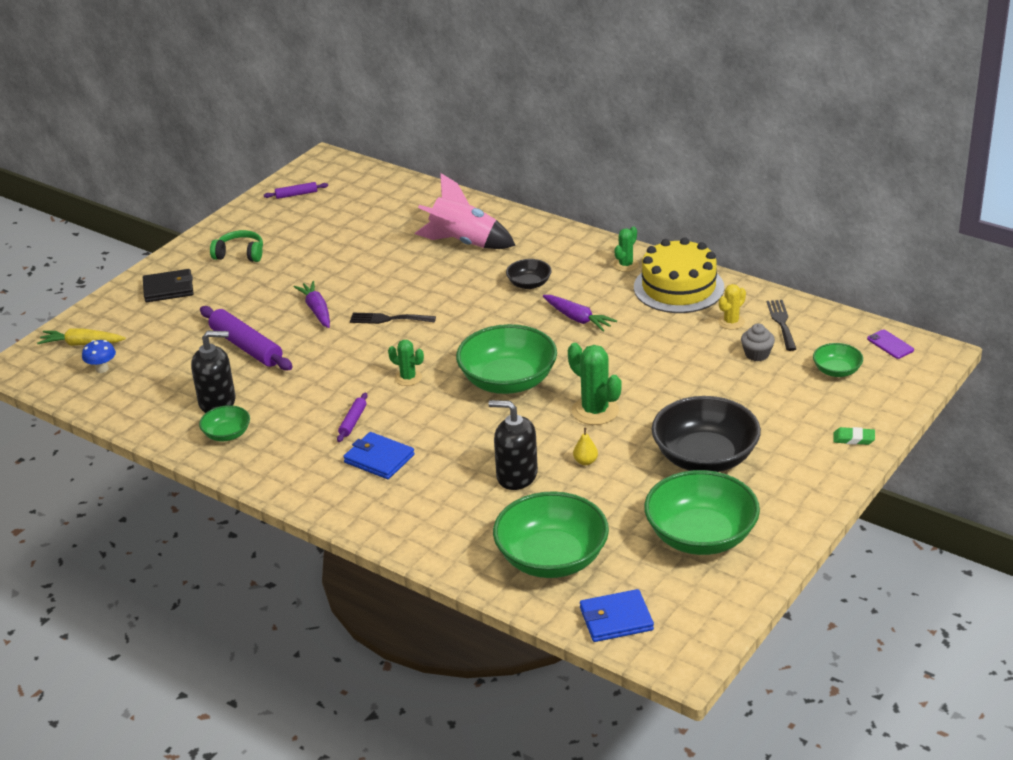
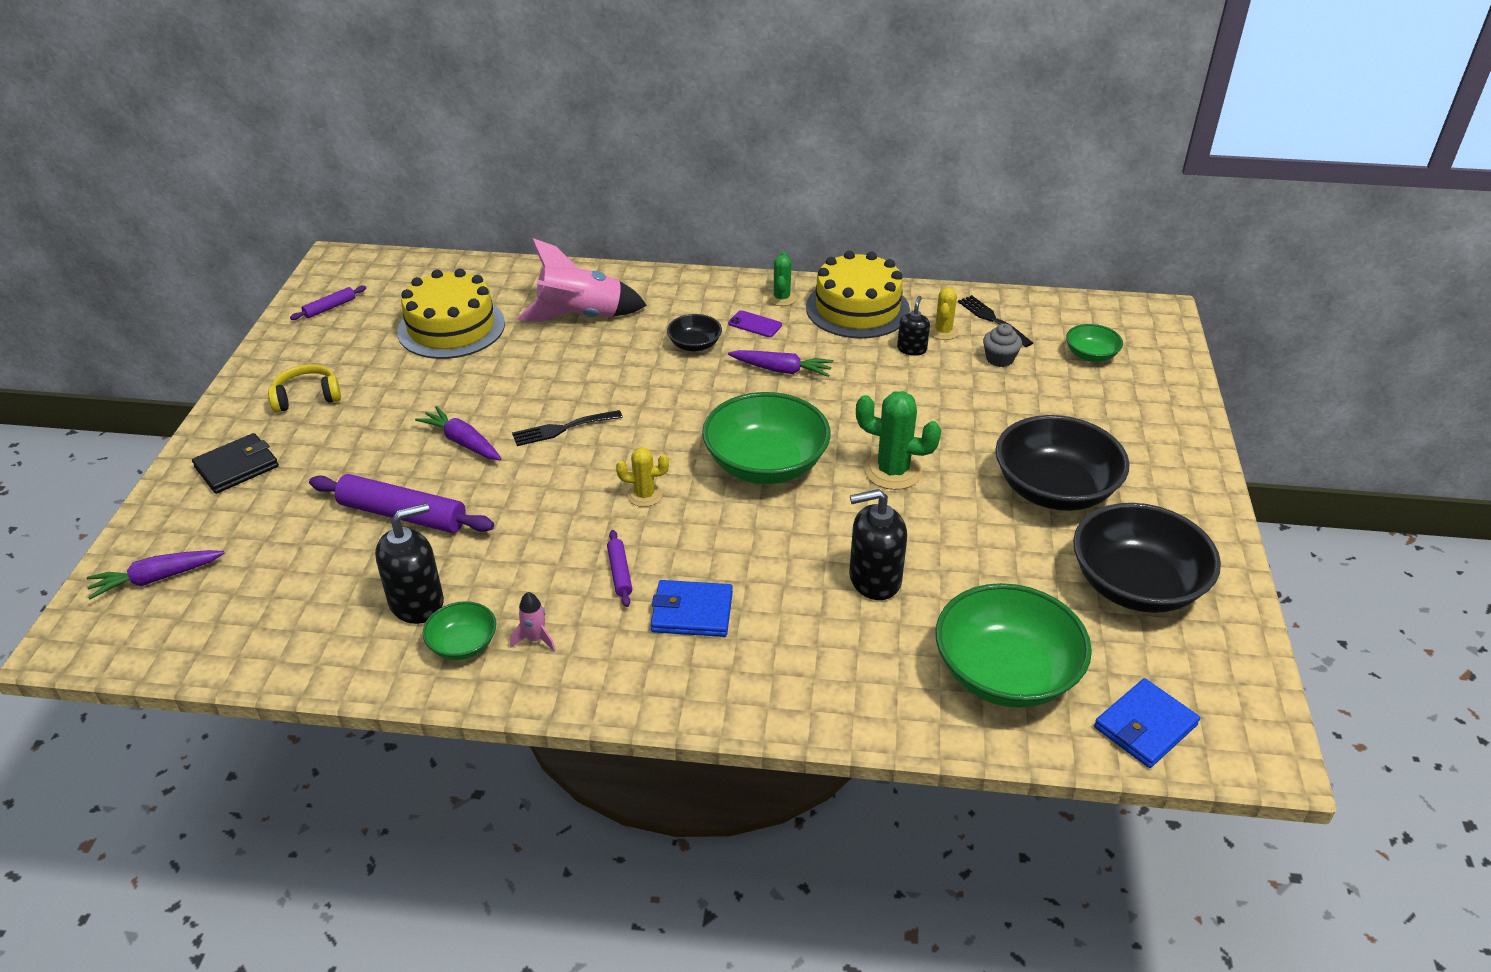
camera: 30 degrees left, 5 degrees up
yellow carrot [37,329,126,346] -> purple carrot [87,550,224,599]
blue mushroom [82,340,116,373] -> none
green headphones [210,230,263,262] -> yellow headphones [268,364,341,413]
green cactus [388,340,424,386] -> yellow cactus [616,447,669,507]
yellow pear [573,428,598,465] -> none
green bowl [644,470,760,555] -> black bowl [1073,503,1221,613]
green eraser [833,427,875,445] -> none
purple phone [867,329,914,359] -> purple phone moved to [728,310,782,337]
none -> yellow cake [397,269,505,359]
none -> pink rocket [510,592,556,651]
none -> black soap dispenser [897,296,930,356]

